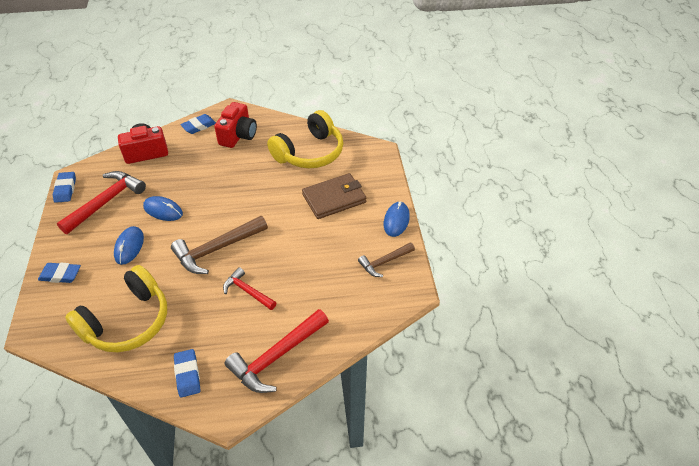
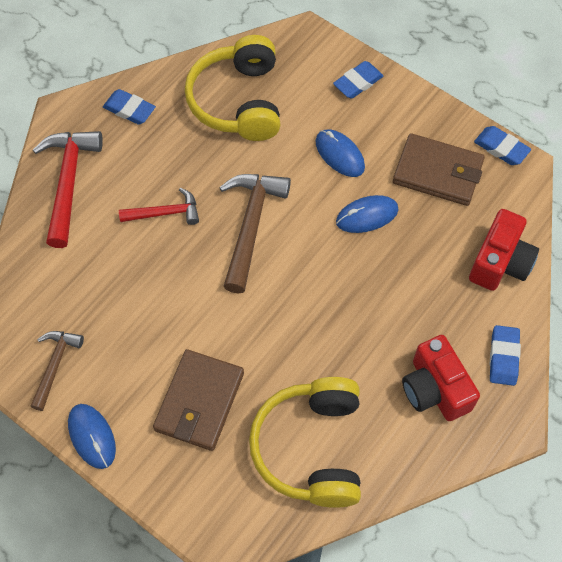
camera: 135 degrees right, 15 degrees up
red hammer [57,171,146,234] -> brown wallet [393,133,485,206]

